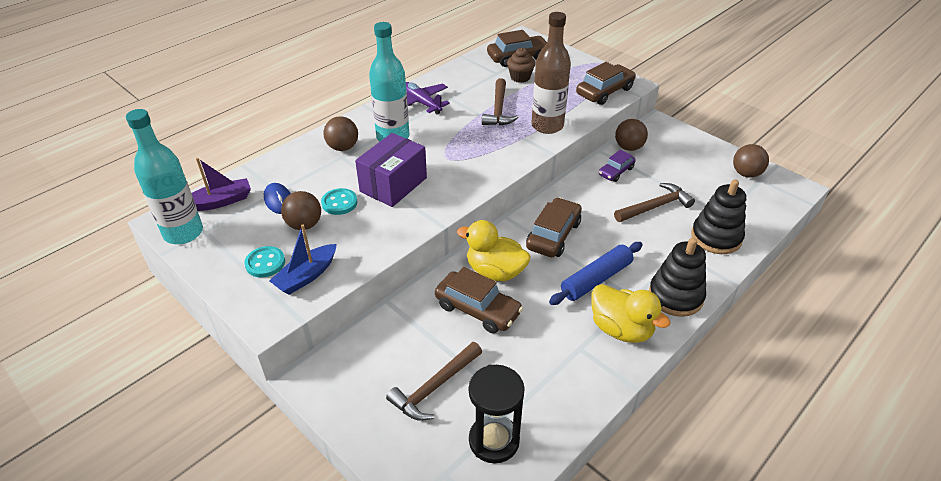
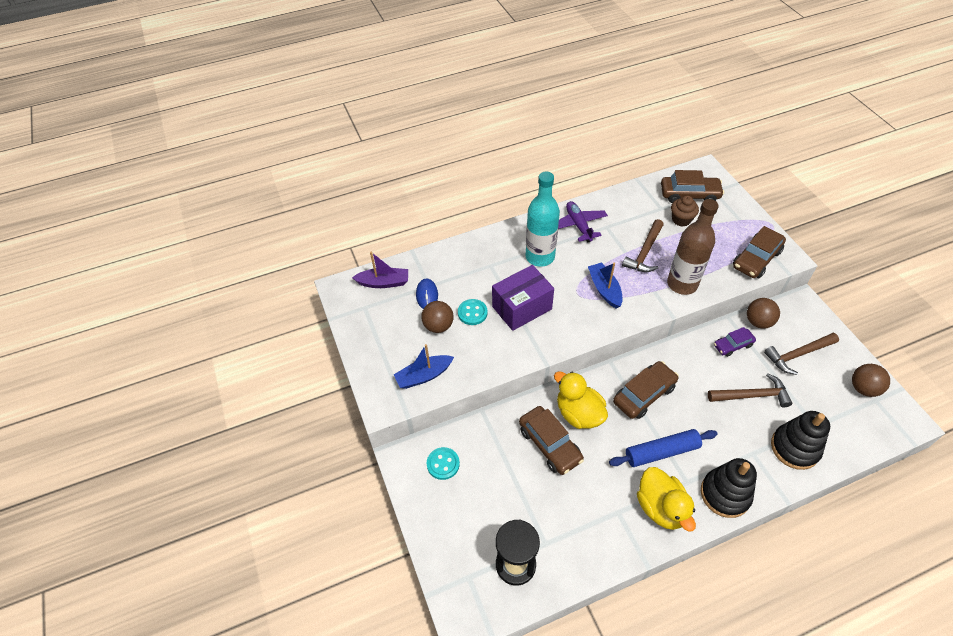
camera: 25 degrees right, 10 degrees up
turquoise bottle [126,109,203,244] -> none
turquoise button [244,246,285,278] -> turquoise button moved to [427,447,460,480]
brown ball [323,116,358,151] -> none
brown hammer [386,342,482,421] -> brown hammer moved to [764,333,839,375]
brown car [576,62,636,105] -> brown car turned 150 degrees clockwise [733,226,786,278]
none -> blue boat [588,262,623,309]

